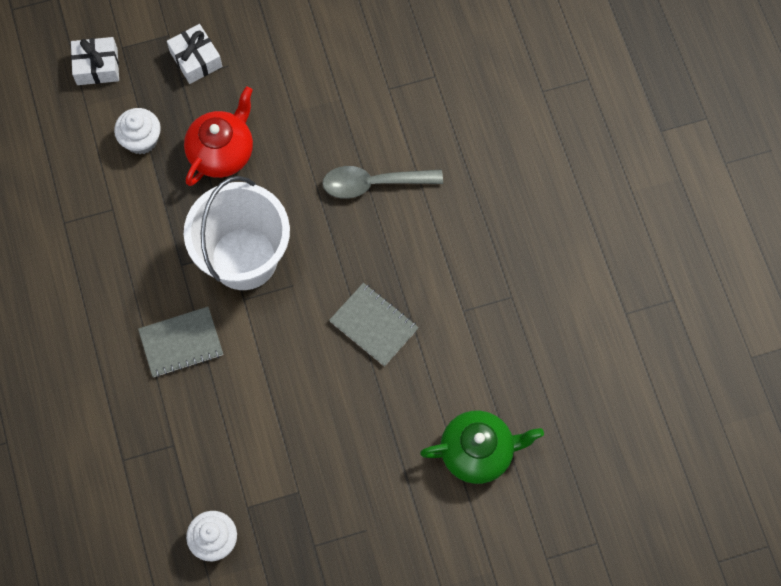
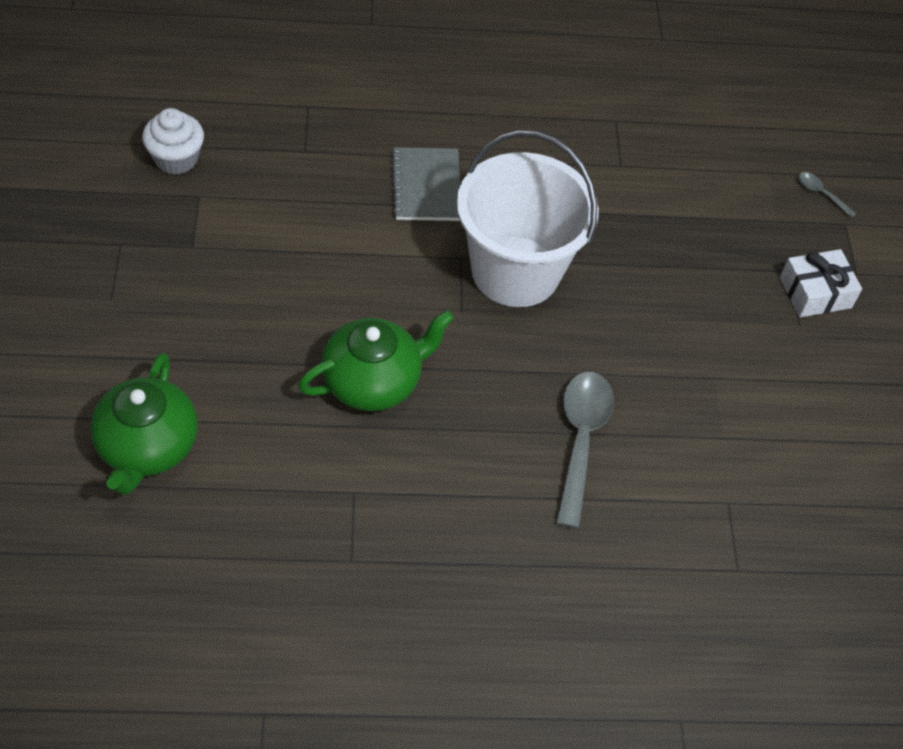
camera: 100 degrees right, 15 degrees down
white gift [71,37,119,85] -> grey spoon [798,172,857,218]
white cupcake [114,108,161,154] -> none
red teapot [184,86,253,186] -> none
grey notebook [329,283,419,366] -> green teapot [298,310,454,411]

